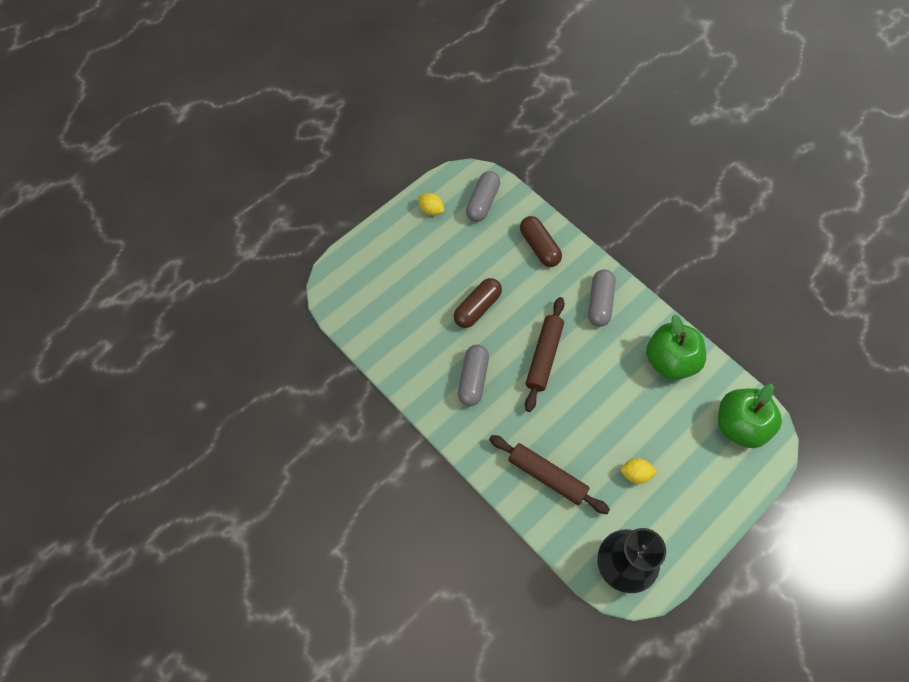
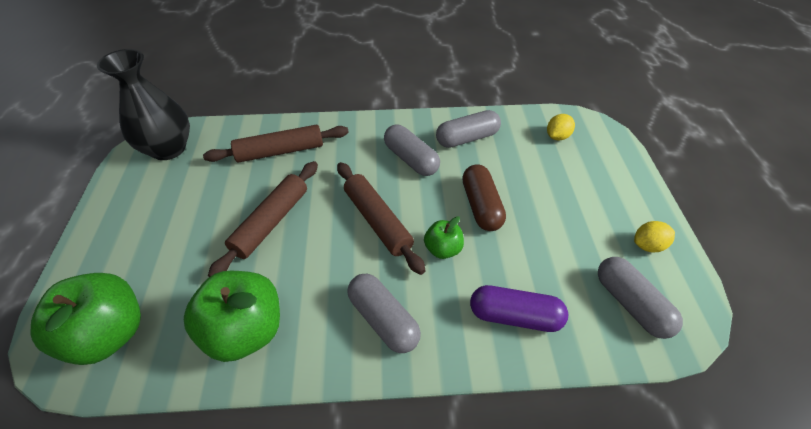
camera: 130 degrees right, 15 degrees down
brown capsule [520,216,562,267] -> purple capsule [470,285,568,332]
yellow lemon [621,458,657,484] -> yellow lemon moved to [547,114,575,141]
none -> brown rolling pin [208,161,318,277]
none -> green apple [424,216,464,259]
none -> grey capsule [436,110,501,148]

